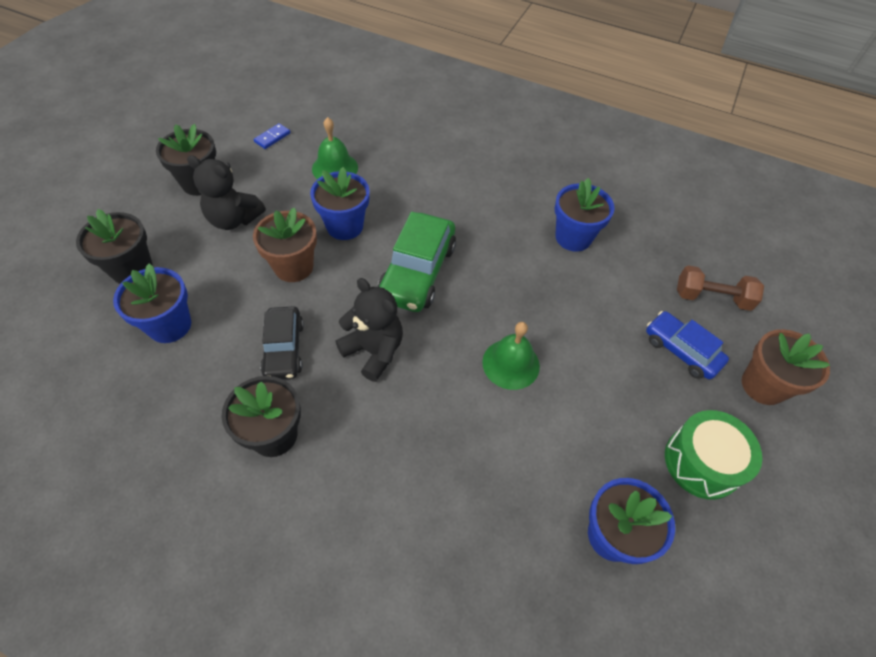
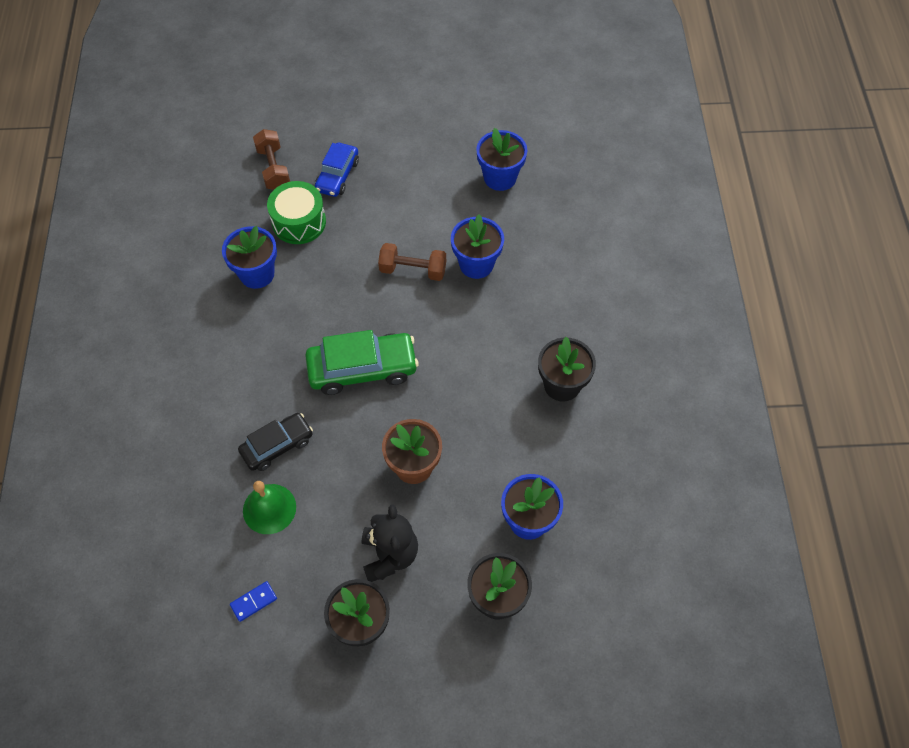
camera: 115 degrees left, 5 degrees up
blue domino [254,123,291,149] -> blue domino turned 45 degrees counterclockwise [230,581,277,622]
black car [260,306,304,379] -> black car moved to [238,413,313,471]
blue flower pot [310,167,370,240] -> blue flower pot moved to [451,214,504,279]
black teddy bear [335,278,403,382] -> none
green bell [482,322,540,390] -> brown dumbbell [378,243,446,281]
green drum [665,410,762,500] -> green drum moved to [267,181,326,244]
brown flower pot [742,329,830,405] -> none

